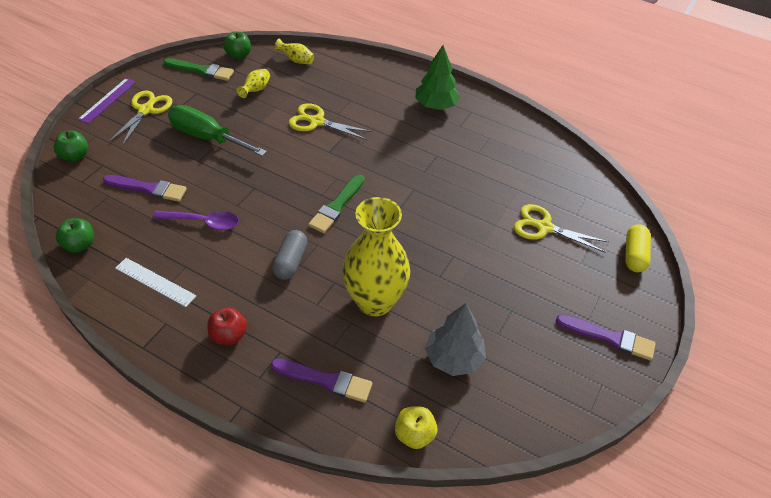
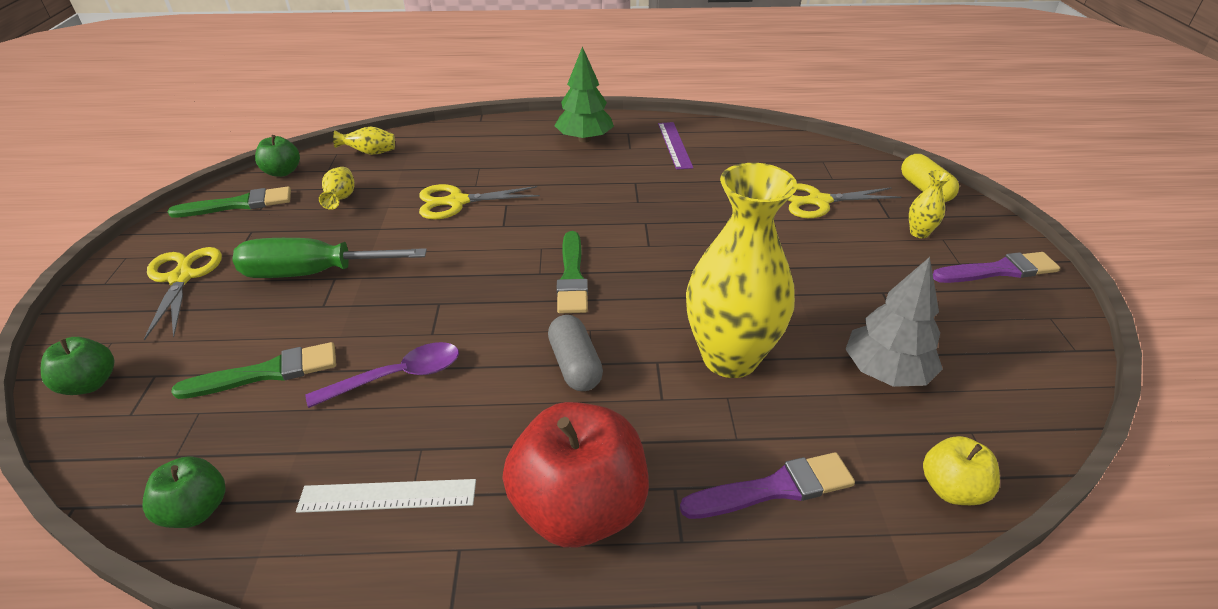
camera: 30 degrees left, 10 degrees down
purple ruler [78,78,136,124] -> purple ruler moved to [658,122,693,170]
purple brush [103,175,187,202] -> green brush [171,342,336,399]
red apple [208,307,247,345] -> red apple [503,402,649,547], size x1.96
none -> yellow vase [909,170,951,238]

